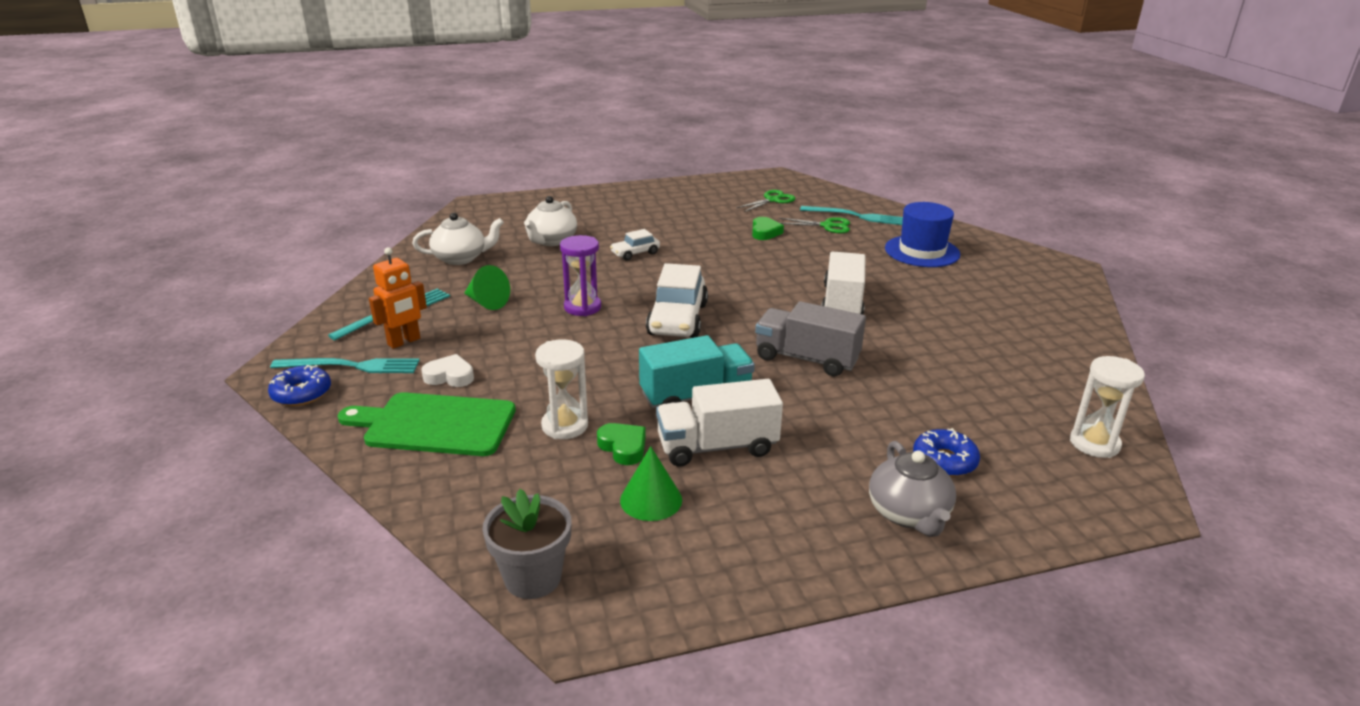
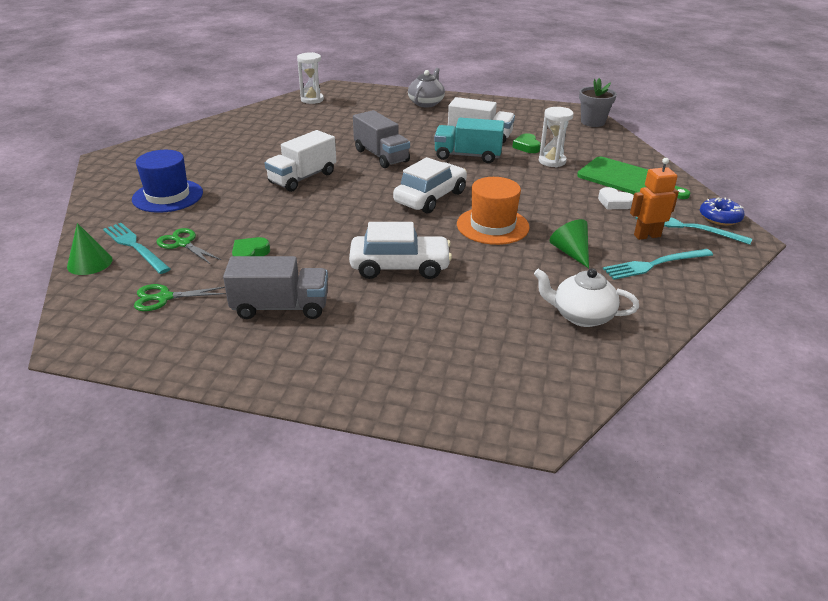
camera: 150 degrees left, 5 degrees up
white teapot [524,196,577,246] -> none
purple hourglass [560,235,601,316] -> orange hat [457,177,530,245]
white car [610,229,660,260] -> white car [349,222,452,279], size x1.91
green cone [620,446,682,521] -> green cone moved to [67,223,113,275]
blue donut [913,428,980,477] -> none
none -> grey truck [223,256,328,319]

